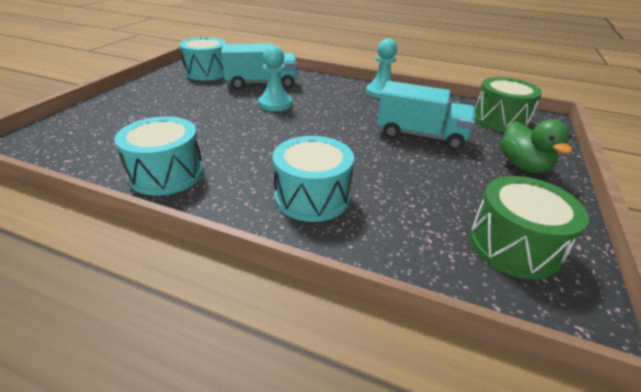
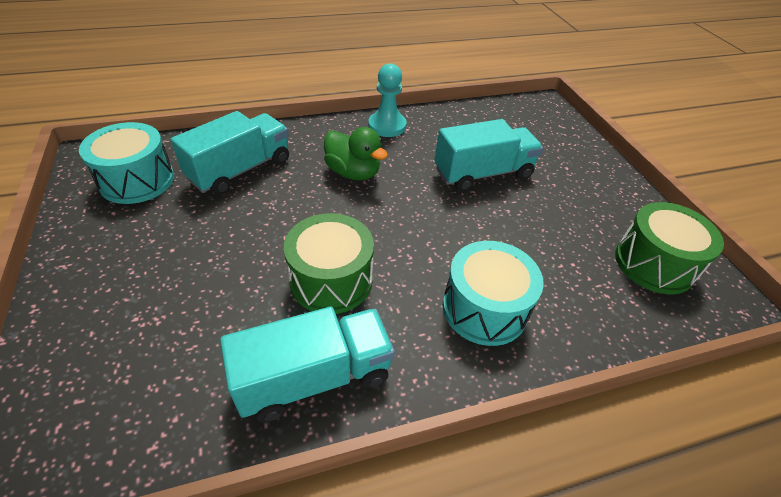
camera: 40 degrees left, 10 degrees up
turquoise drum [114,116,204,196] -> turquoise truck [220,307,395,422]
turquoise pawn [258,46,292,111] -> none
green drum [475,77,542,132] -> green drum moved to [284,213,374,314]
green duck [500,119,572,173] -> green duck moved to [324,127,388,180]

